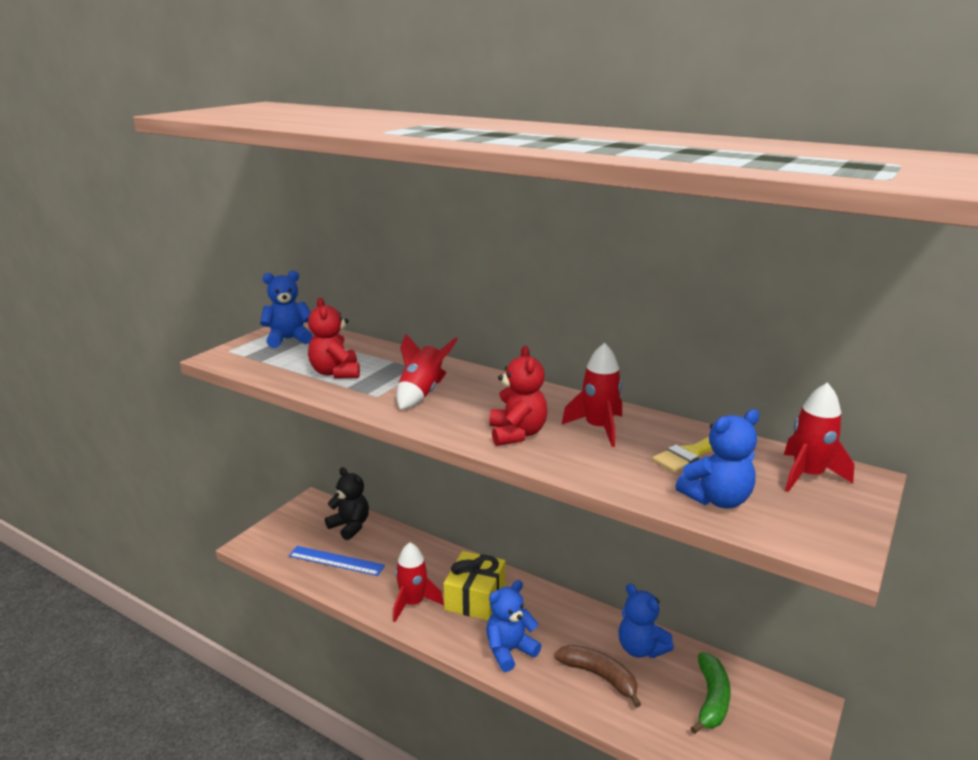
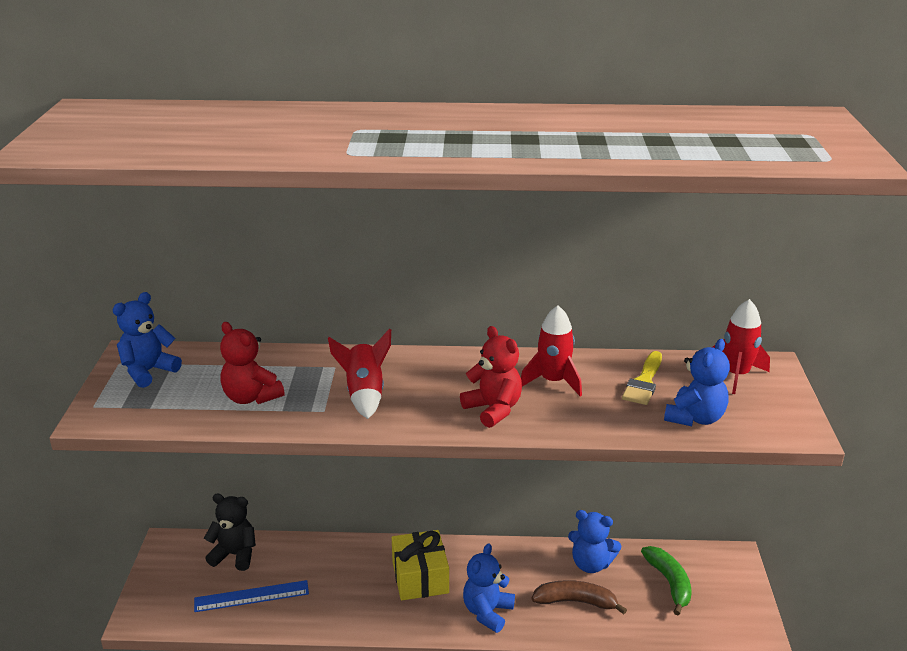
camera: 30 degrees left, 5 degrees up
red rocket [393,542,444,622] -> none

